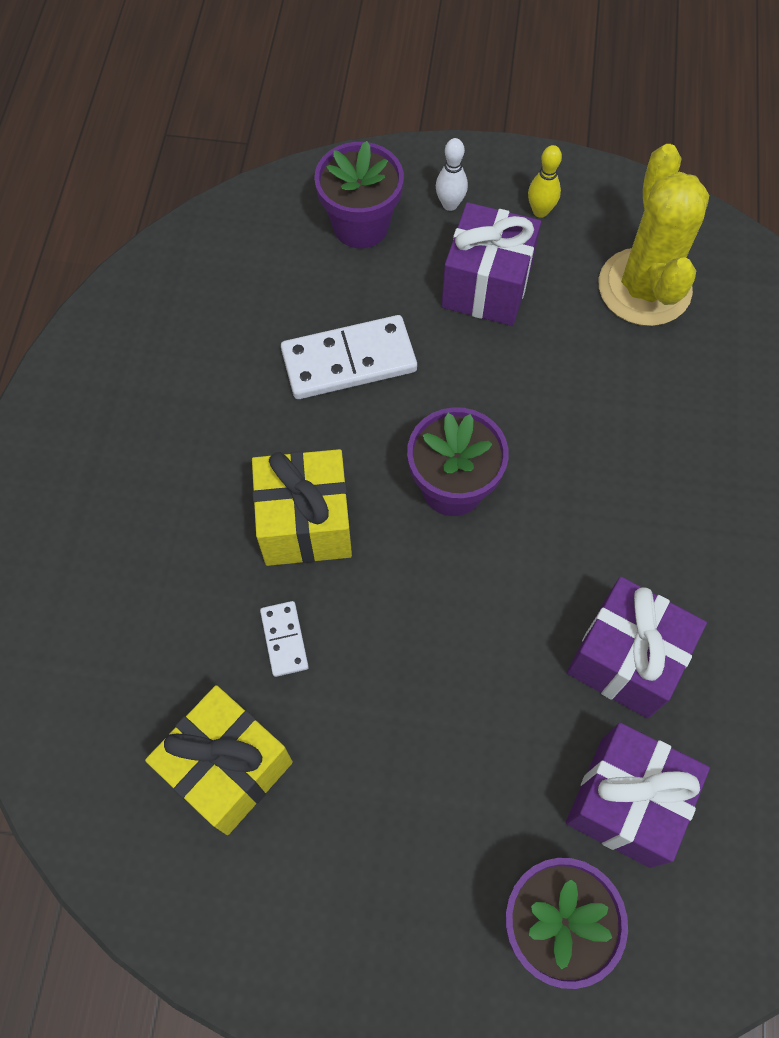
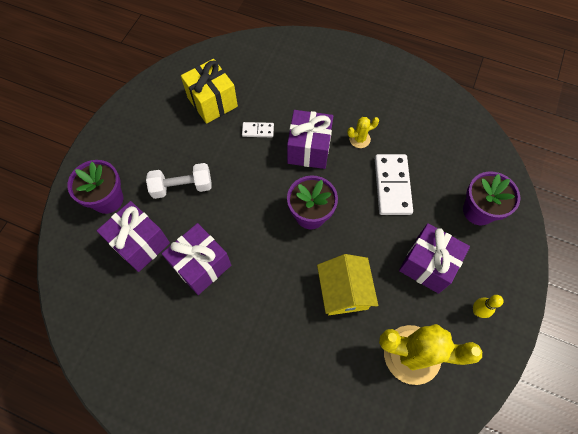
camera: 105 degrees right, 0 degrees up
yellow gift [252,449,352,566] -> purple gift [287,110,333,169]
white bowling pin [436,138,468,211] -> none
none -> white dumbbell [146,163,212,199]
none -> yellow house [317,254,378,315]
none -> yellow cactus [347,117,379,148]

